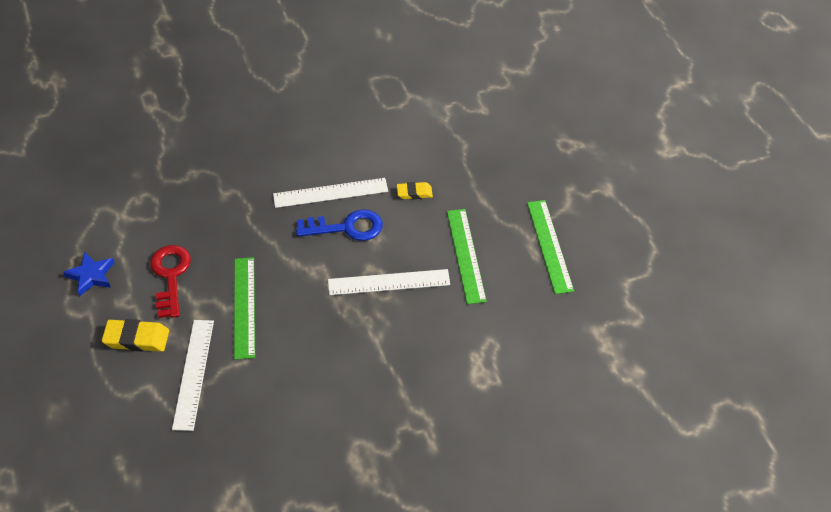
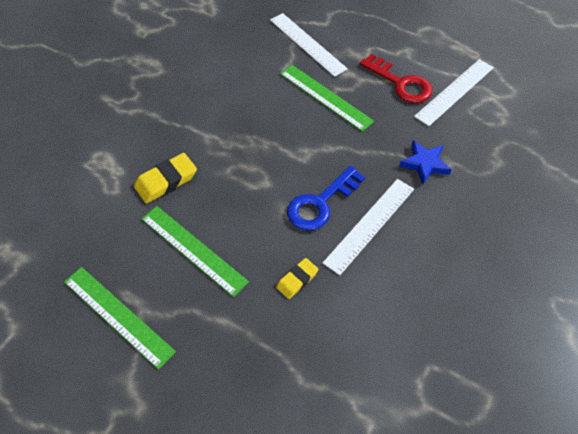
camera: 140 degrees right, 5 degrees up
blue star [63,252,114,296] -> blue star moved to [399,141,452,184]
yellow eraser [102,319,169,352] -> yellow eraser moved to [134,153,197,204]
white ruler [328,269,450,295] -> white ruler moved to [414,59,494,126]

